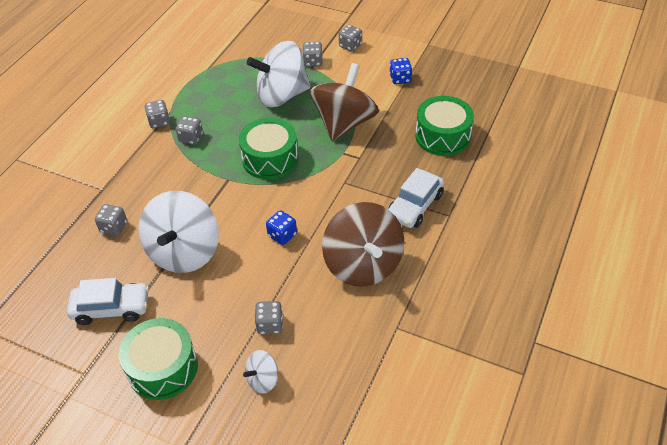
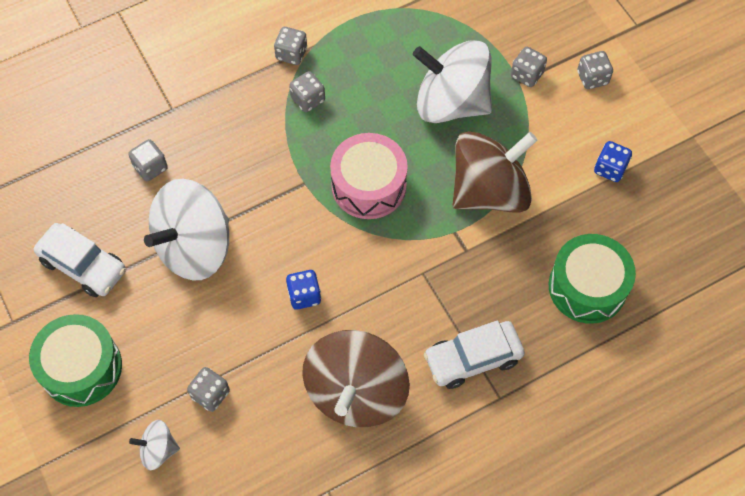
camera: 35 degrees right, 15 degrees up
green drum [239,118,298,179] -> pink drum [330,133,408,219]

